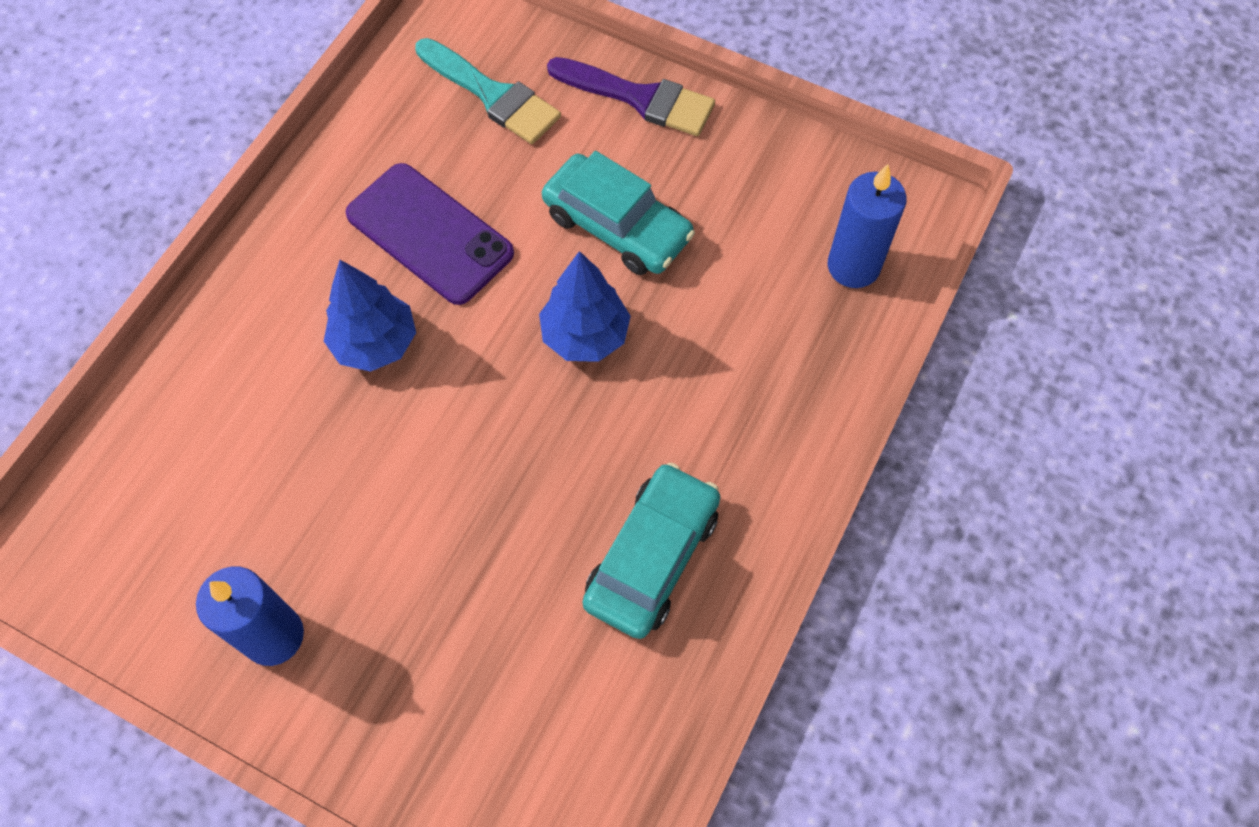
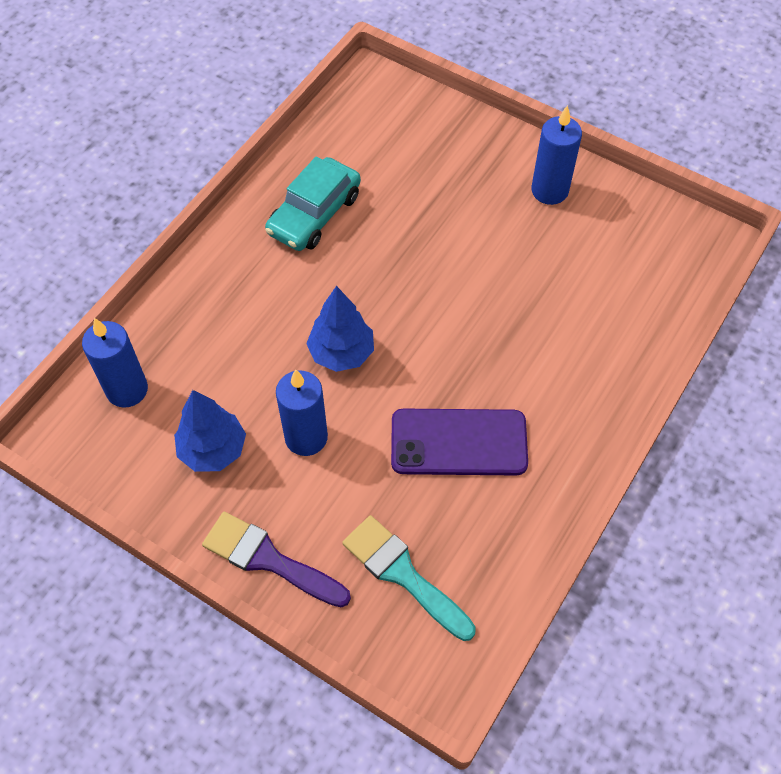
camera: 175 degrees left, 5 degrees down
blue tree [324,260,416,372] -> blue tree moved to [174,390,246,472]
purple phone [345,163,514,305] -> purple phone turned 45 degrees counterclockwise [391,409,528,475]
turquoise car [542,151,695,275] -> blue candle [276,369,328,456]

